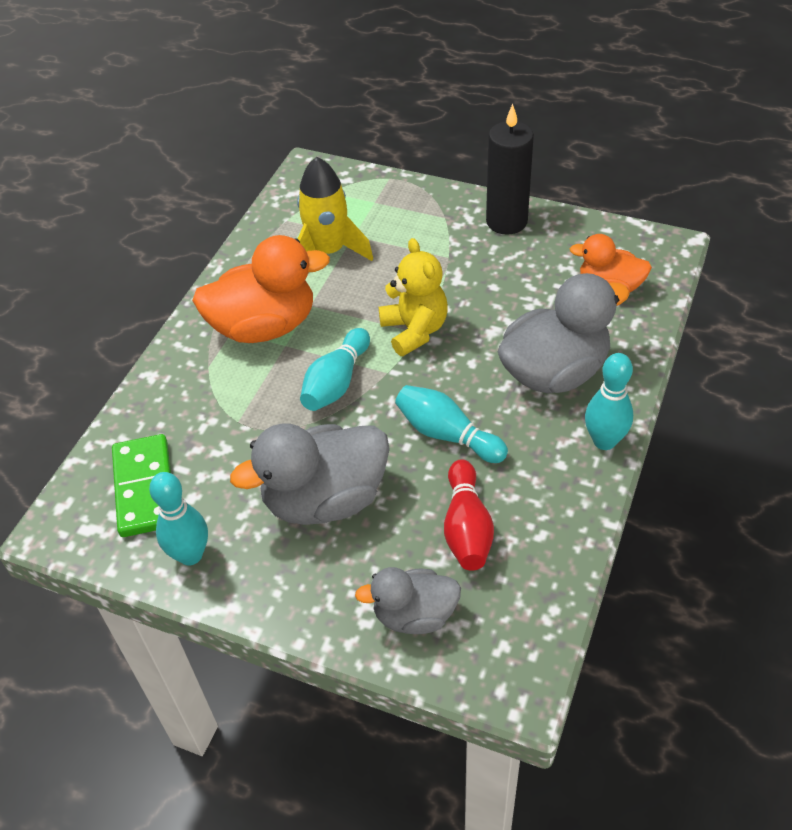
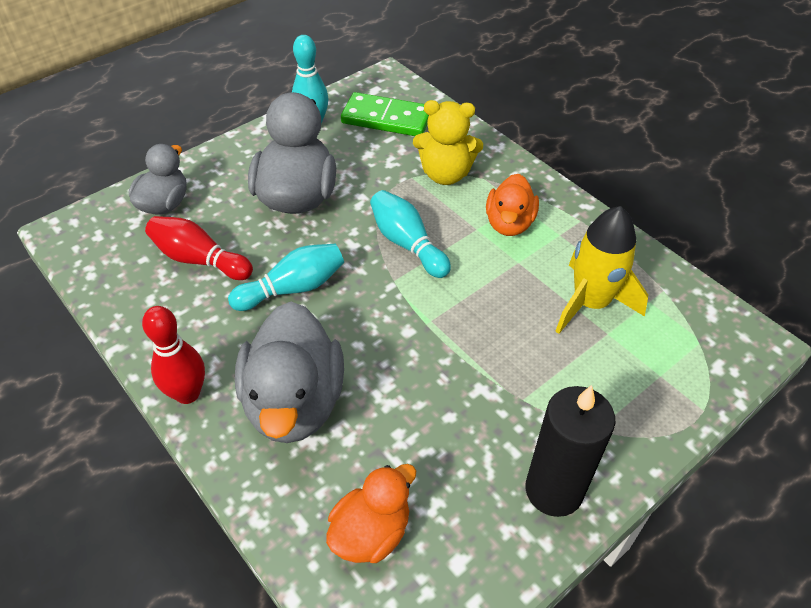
camera: 115 degrees right, 0 degrees up
orange duck [192,235,330,343] -> orange duck [486,174,539,236], size x0.60
yellow teddy bear [379,238,448,356] -> yellow teddy bear moved to [413,100,483,185]
turquoise bowling pin [585,353,633,450] -> red bowling pin [142,306,205,404]

